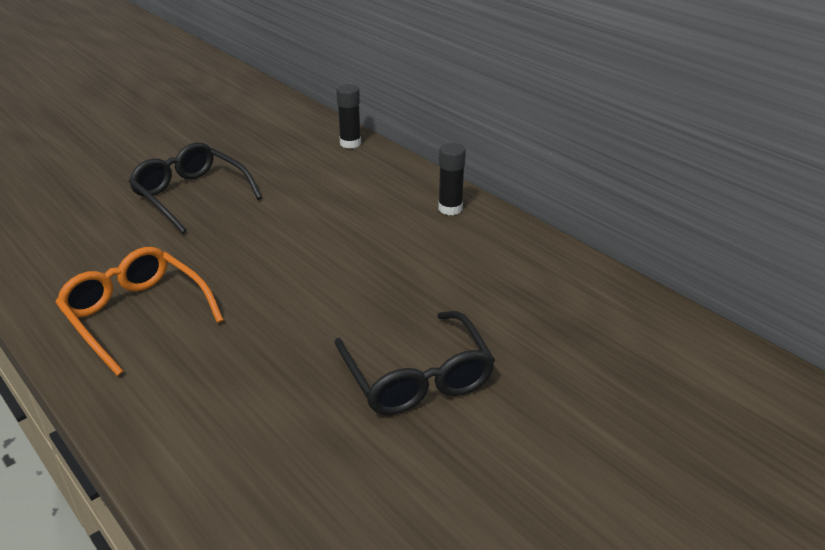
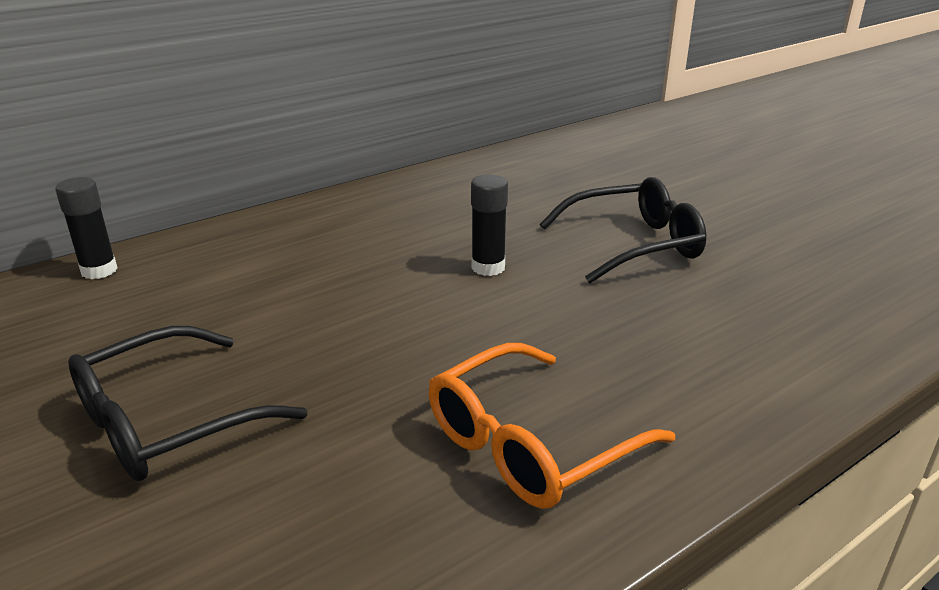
camera: 85 degrees left, 5 degrees down
black glue stick [438,143,466,215] -> black glue stick moved to [471,175,508,276]

